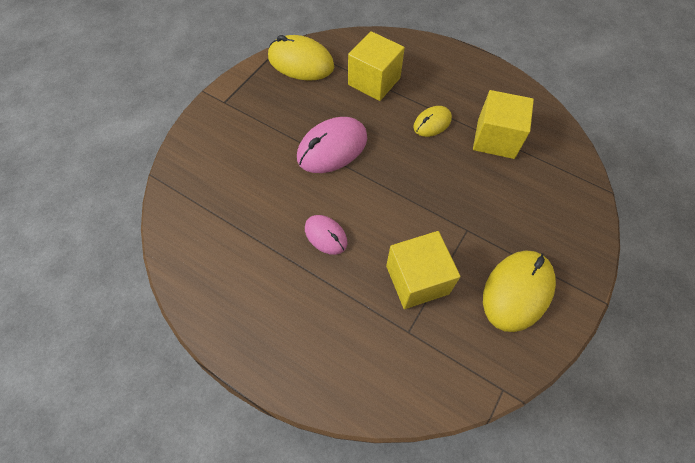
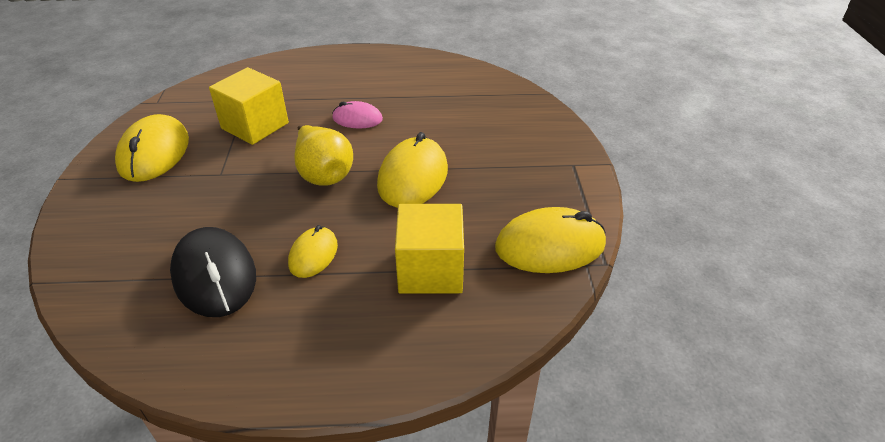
camera: 145 degrees right, 20 degrees down
pink mouse [297,117,367,173] -> yellow mouse [377,132,448,208]
yellow cube [473,90,534,159] -> black mouse [170,227,256,317]
none -> yellow pear [294,125,353,186]

